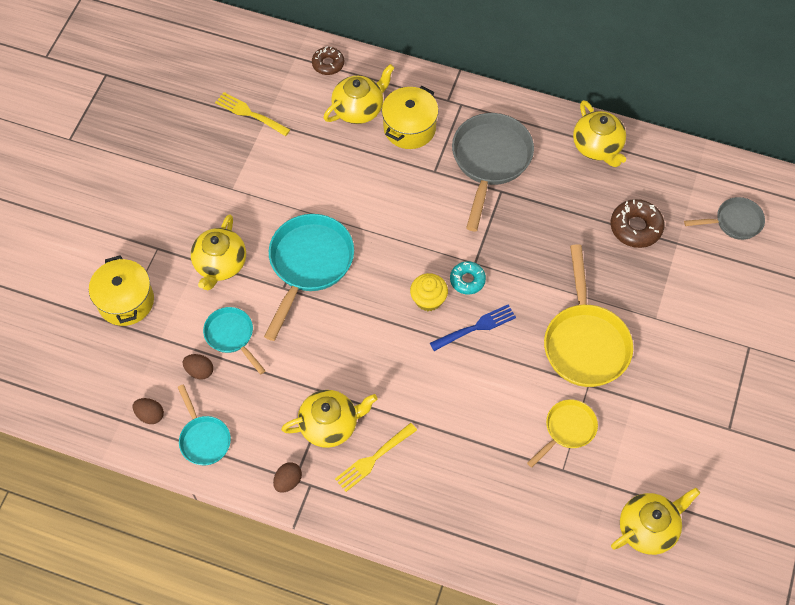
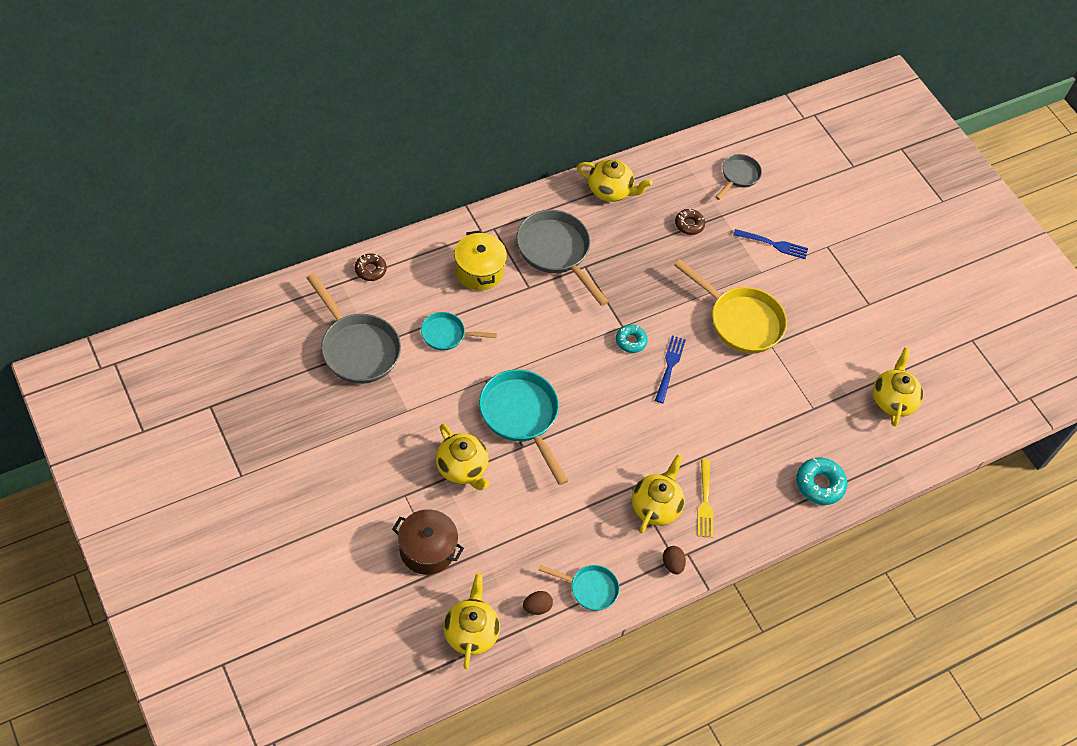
camera: 55 degrees left, 5 degrees down
yellow pot [89,255,154,326] -> brown pot [392,509,464,575]
brown egg [183,354,213,380] -> none
turquoise pan [203,307,266,375] -> turquoise pan moved to [421,312,497,351]
yellow fork [215,92,290,136] -> grey pan [307,273,401,384]
yellow teapot [323,64,394,124] -> yellow teapot moved to [443,573,500,669]
yellow cupcake [410,273,448,311] -> none
yellow pan [527,400,598,468] -> none
brown donut [611,199,664,248] -> brown donut [675,209,705,235], size x0.66
none -> blue fork [733,229,808,259]
none -> turquoise donut [796,458,847,505]

